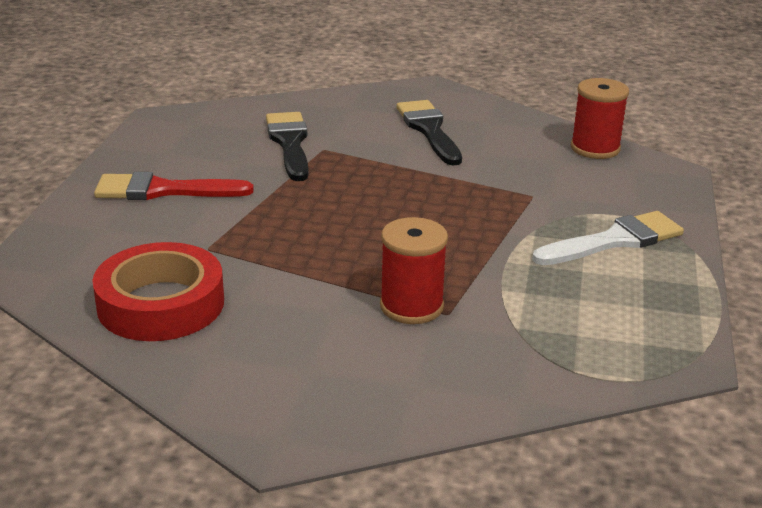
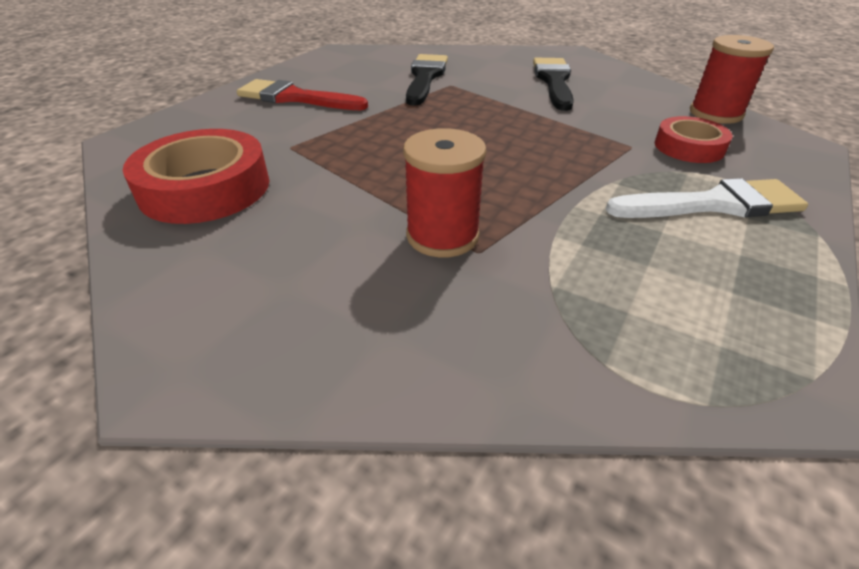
camera: 20 degrees right, 10 degrees up
none -> red tape [655,116,733,163]

